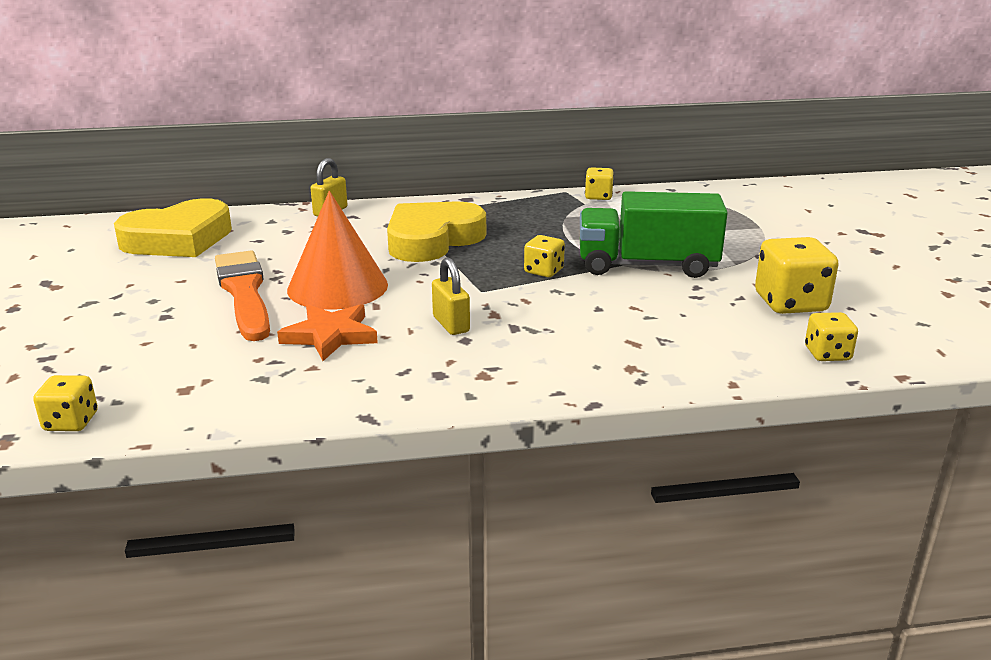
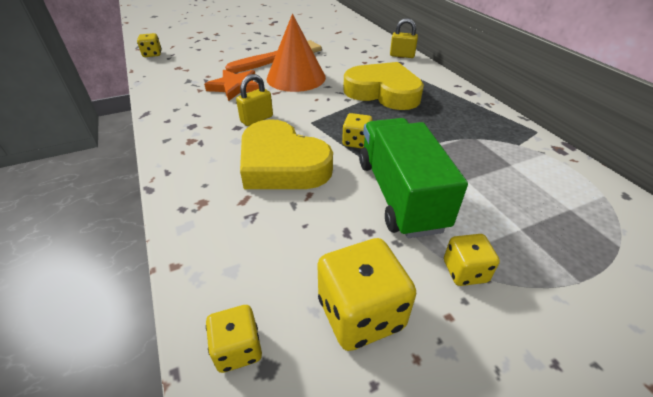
camera: 75 degrees right, 15 degrees up
yellow heart [114,198,232,257] -> yellow heart moved to [240,119,333,189]
yellow dice [585,167,614,200] -> yellow dice moved to [444,234,500,286]

